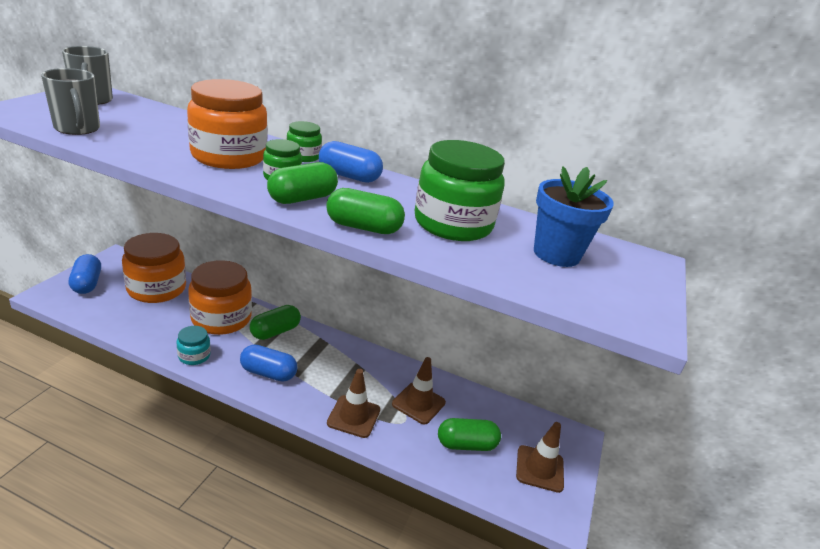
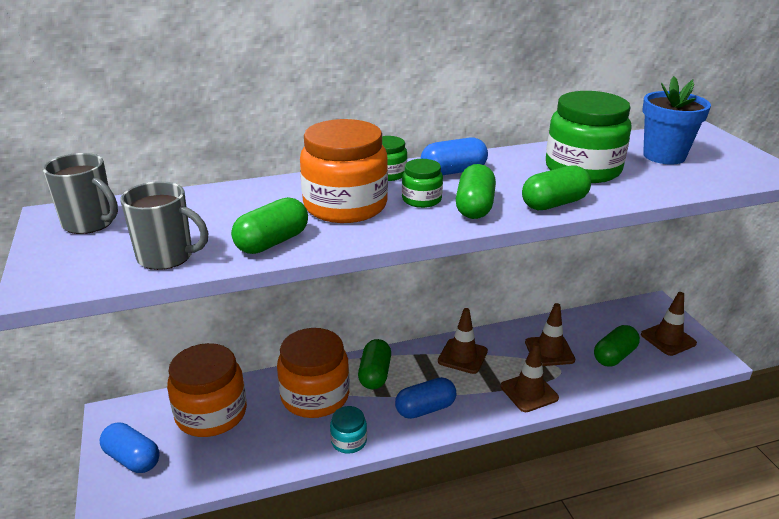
camera: 35 degrees left, 0 degrees up
none -> green capsule [231,197,308,254]
none -> brown traffic cone [438,308,488,374]

